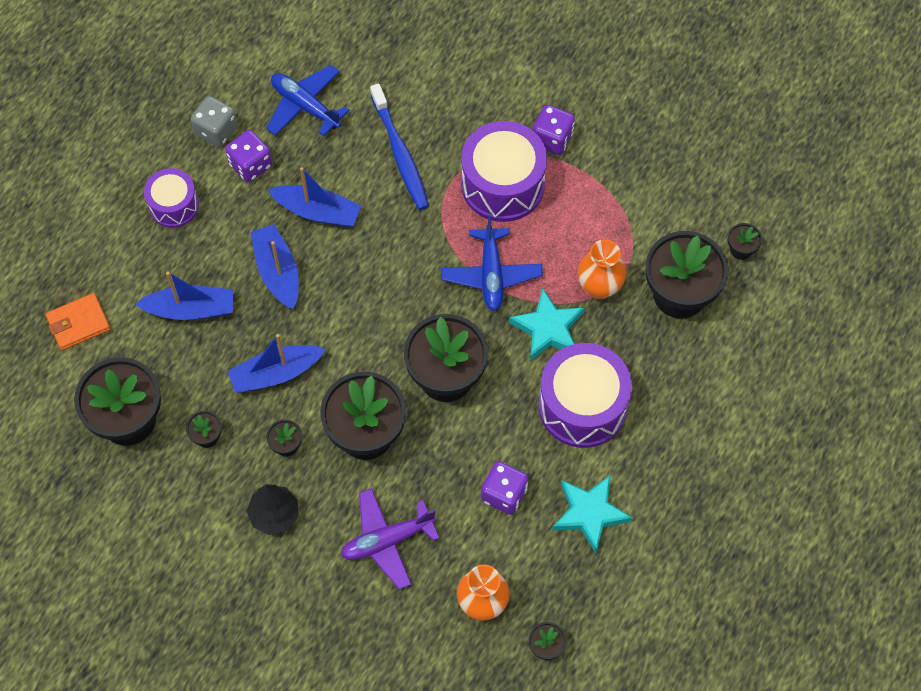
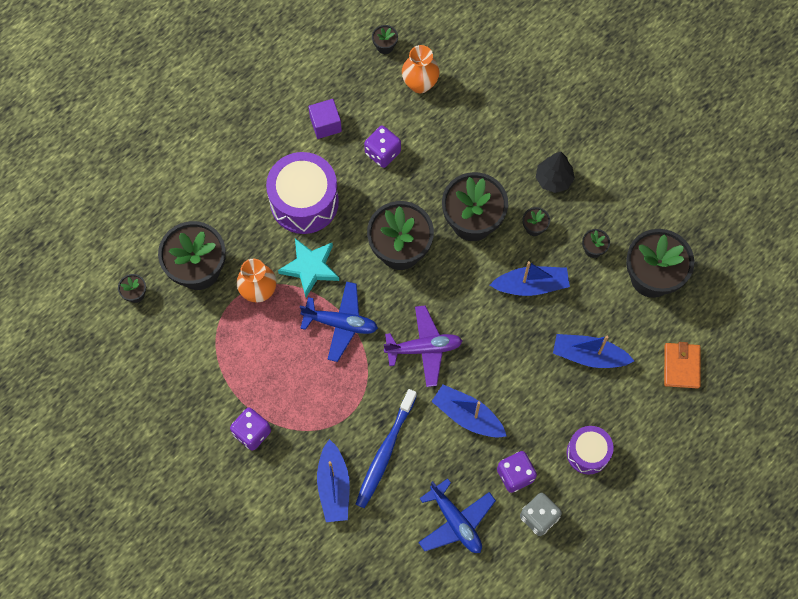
camera: 165 degrees left, 5 degrees up
orange wallet [45,293,110,350] -> orange wallet turned 75 degrees counterclockwise [664,342,701,389]
blue boat [251,224,299,309] -> blue boat moved to [317,439,350,522]
purple plane [341,488,440,590] -> purple plane moved to [384,305,462,387]
blue toothbrush [370,84,429,210] -> blue toothbrush turned 150 degrees counterclockwise [356,389,417,508]
blue plane [441,215,543,311] -> blue plane turned 90 degrees clockwise [300,282,378,362]
purple drum [461,121,547,222] -> none
turquoise star [552,476,632,553] -> purple cube [308,99,342,139]

